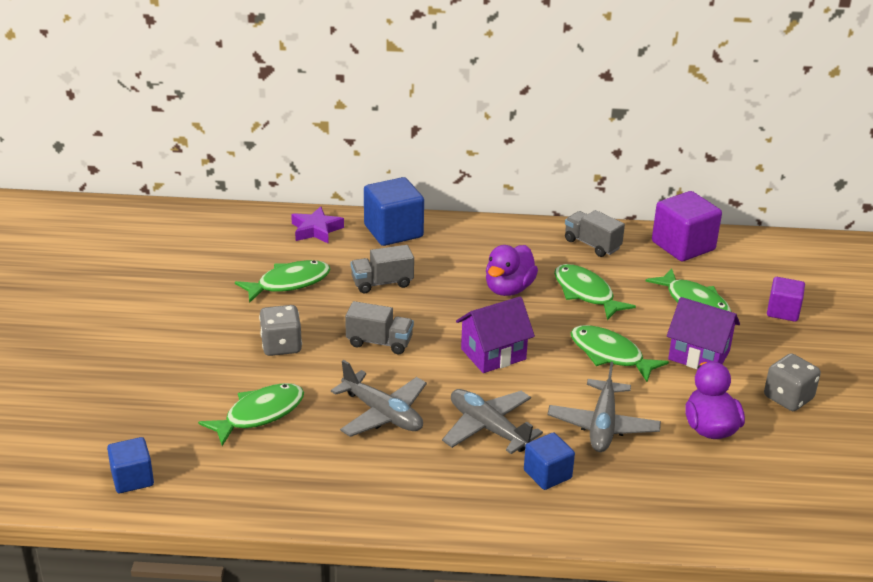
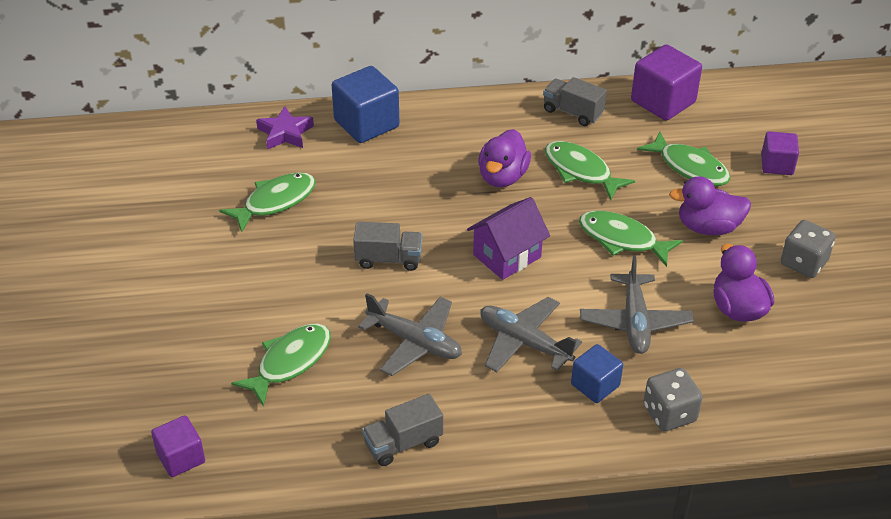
camera: 10 degrees left, 10 degrees up
blue cube [107,437,154,493] -> purple cube [151,415,205,477]
grey dice [259,305,302,356] -> grey dice moved to [643,368,703,431]
grey truck [350,245,414,293] -> grey truck moved to [362,394,443,466]
purple house [667,297,740,369] -> purple duck [669,176,751,235]

